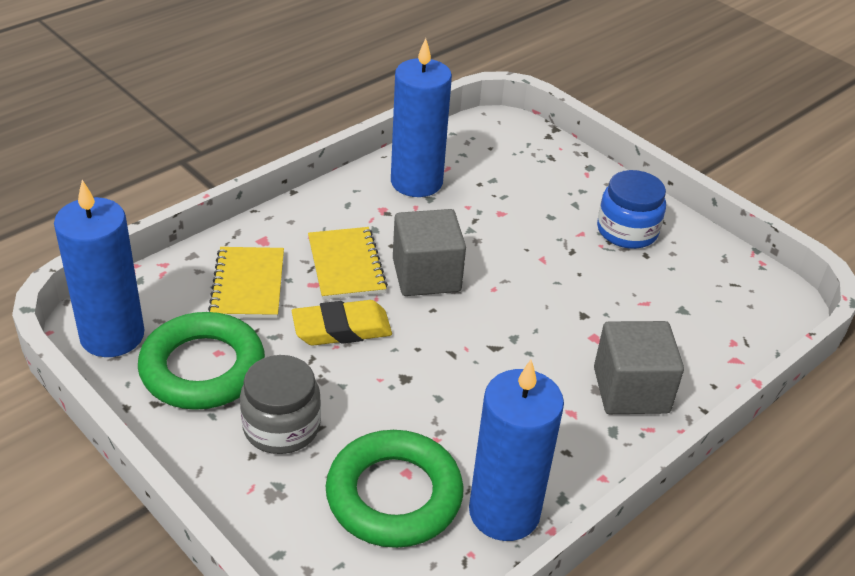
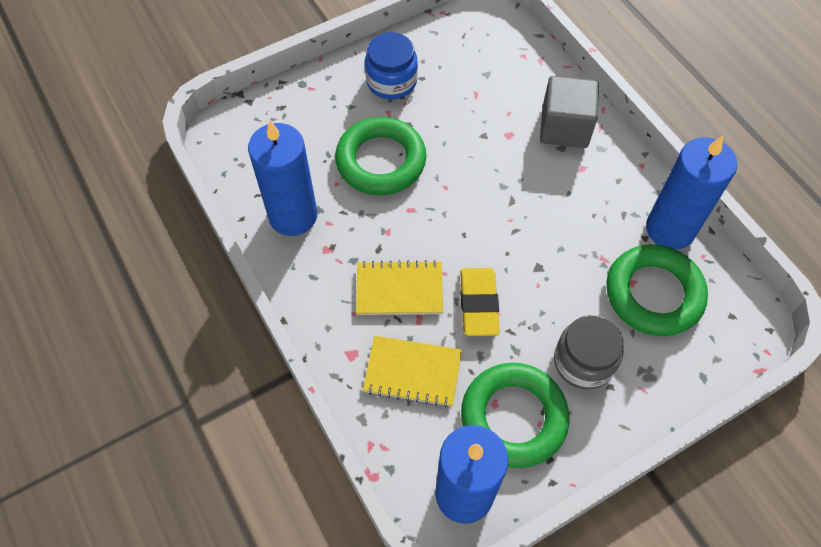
camera: 75 degrees left, 20 degrees up
grey cube [393,209,466,296] -> none
none -> green ring [335,117,427,195]

